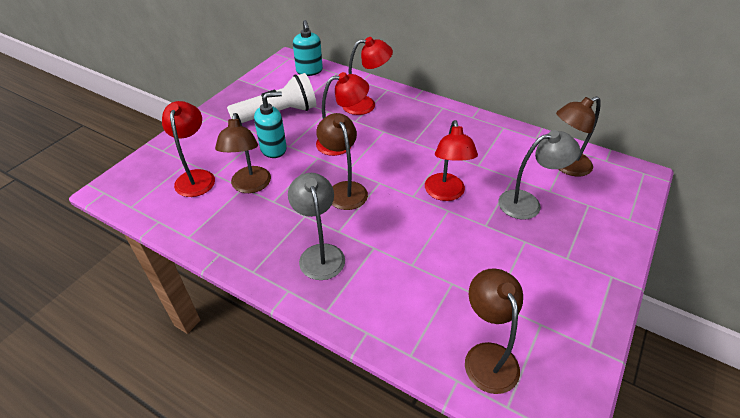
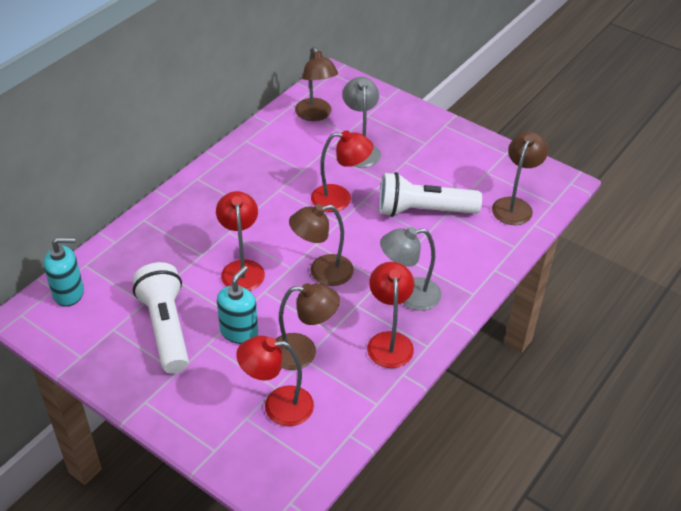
camera: 85 degrees left, 0 degrees up
turquoise soap dispenser [254,91,287,158] -> turquoise soap dispenser turned 45 degrees clockwise [217,266,258,344]
red lamp [342,37,393,115] -> red lamp moved to [367,262,414,368]
brown lamp [465,268,523,394] -> brown lamp turned 120 degrees clockwise [492,132,548,225]
none -> white flashlight [379,172,482,217]

